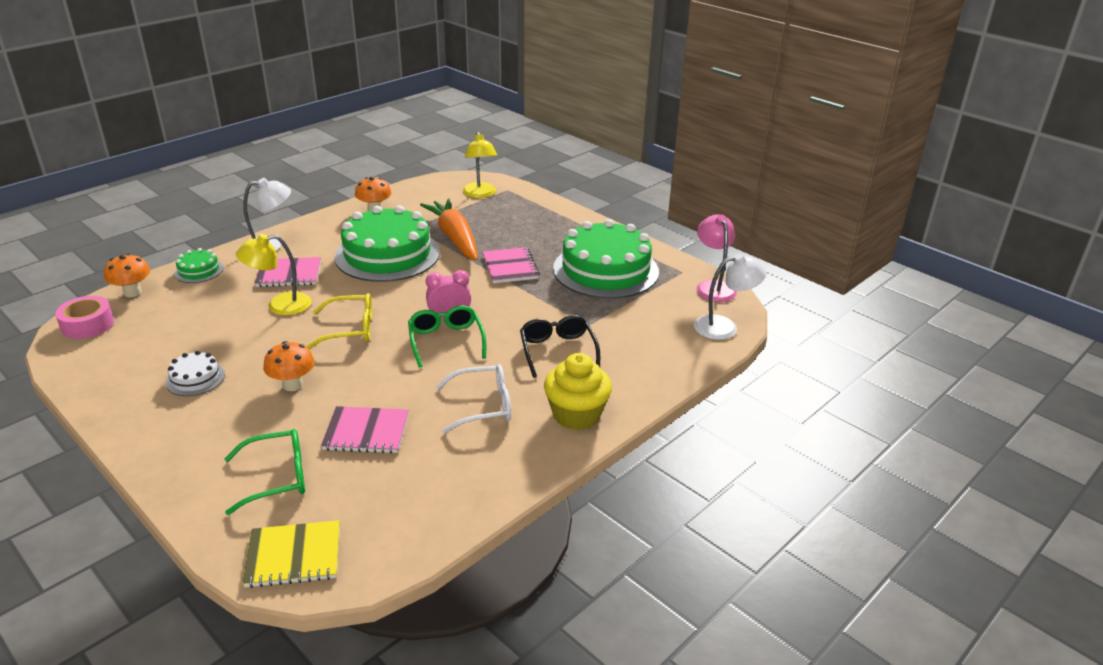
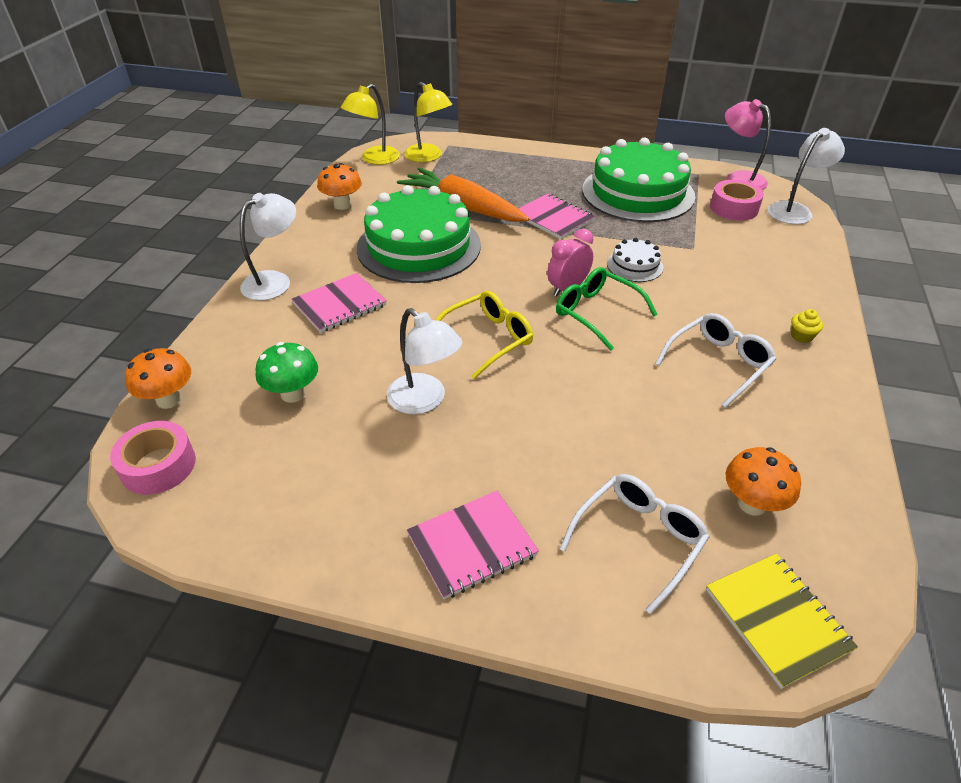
camera: 30 degrees left, 10 degrees up
white cake [166,351,225,396] -> white cake moved to [607,238,664,282]
green cake [174,248,224,283] -> none
green glasses [225,429,305,515] -> white glasses [560,474,709,614]
yellow lamp [236,234,311,315] -> yellow lamp moved to [341,84,400,165]
yellow notebook [242,520,340,588] -> yellow notebook turned 75 degrees counterclockwise [706,554,858,689]
orange mushroom [263,341,315,391] -> orange mushroom moved to [726,447,801,516]
pink notebook [321,406,409,453] -> pink notebook moved to [407,491,539,599]
black glasses [520,315,600,378] -> none
yellow cupcake [544,353,612,430] -> yellow cupcake [791,309,823,343], size x0.41
none -> green mushroom [256,342,318,403]
none -> white lamp [387,308,463,414]
none -> pink tape [710,180,764,221]

